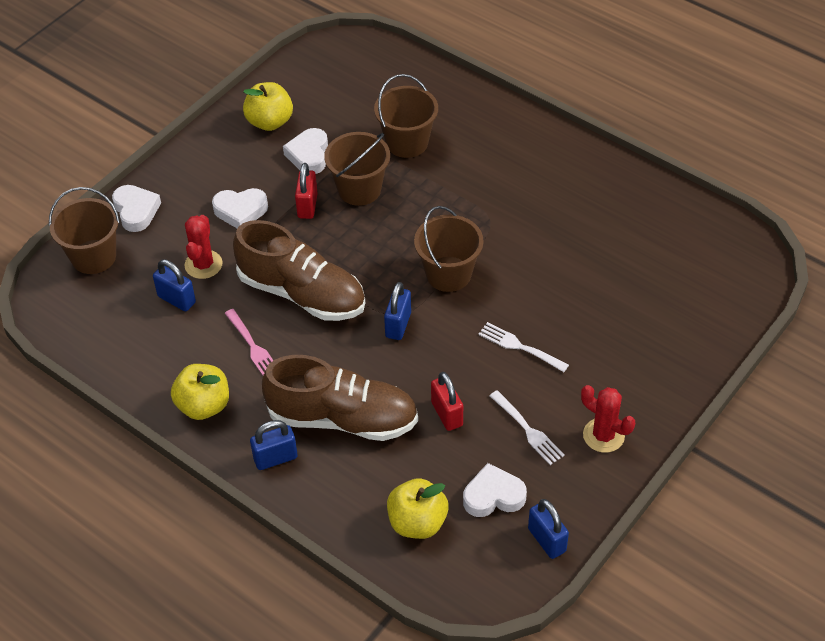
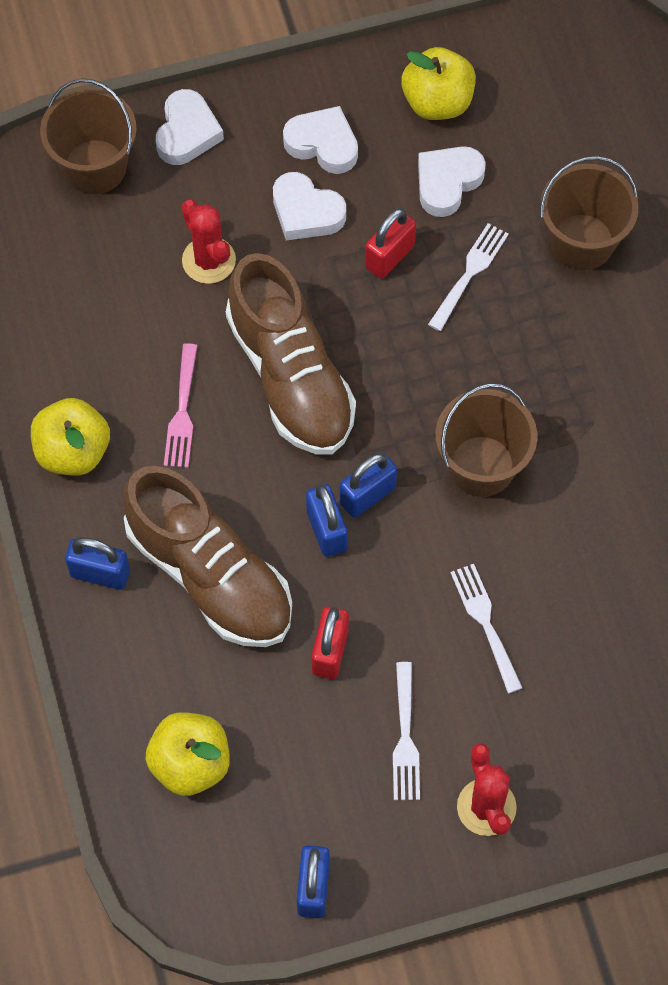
camera: 35 degrees right, 15 degrees up
blue padlock [153,259,196,311] -> blue padlock moved to [306,484,347,557]
red cactus [185,215,222,279] -> red cactus turned 75 degrees counterclockwise [182,200,236,284]
brown bucket [324,132,390,206] -> white fork [428,223,509,331]
white heart [463,463,527,517] -> white heart moved to [283,106,358,174]

